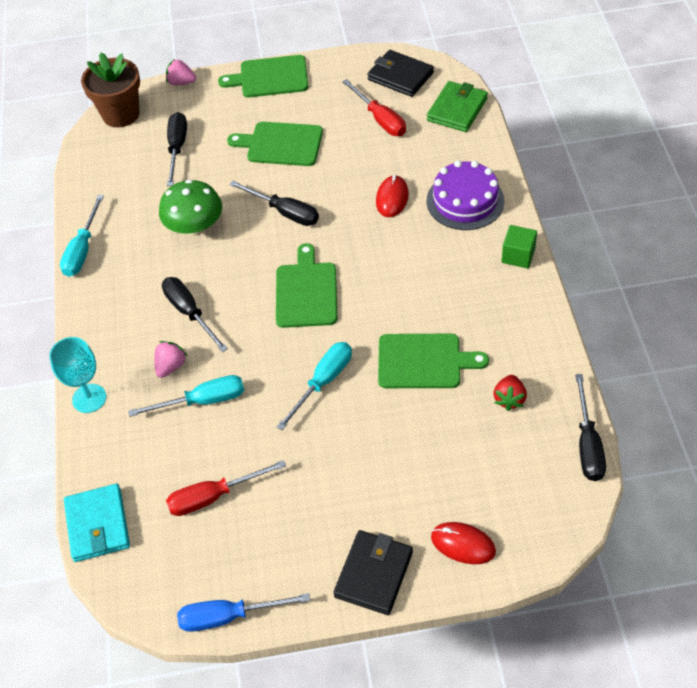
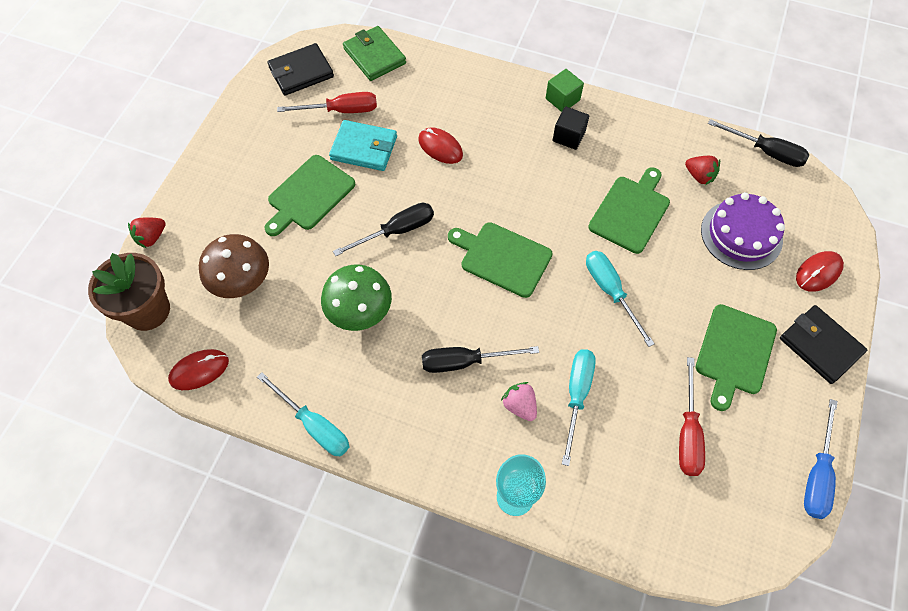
camera: 65 degrees left, 10 degrees up
turquoise wallet [64,484,130,562] -> turquoise wallet moved to [329,120,397,171]
pink strawberry [166,59,196,86] -> red strawberry [128,217,166,248]
black screwdriver [167,112,187,186] -> brown mushroom [199,234,269,298]
green cutting board [218,55,308,97] -> green cutting board moved to [696,304,777,411]
purple cake [427,161,504,230] -> purple cake moved to [701,192,785,270]
none -> red mouse [168,349,229,390]
none -> black cube [553,106,589,150]

